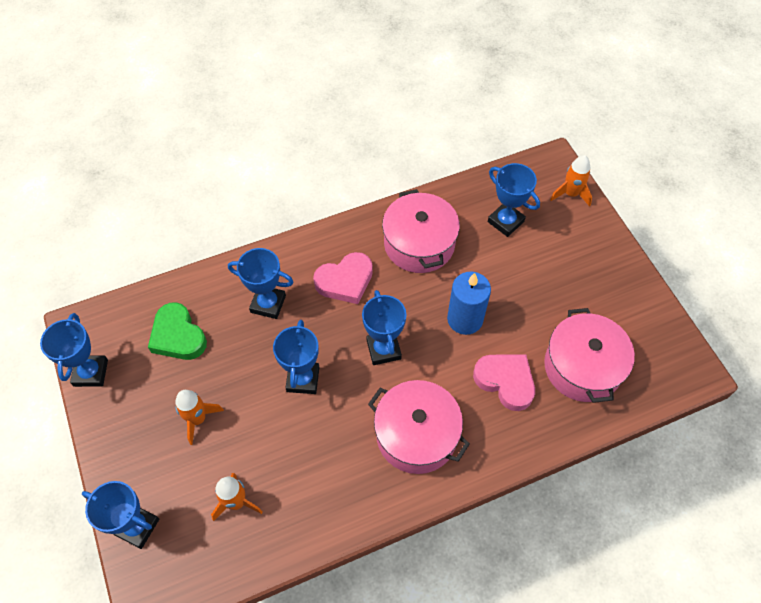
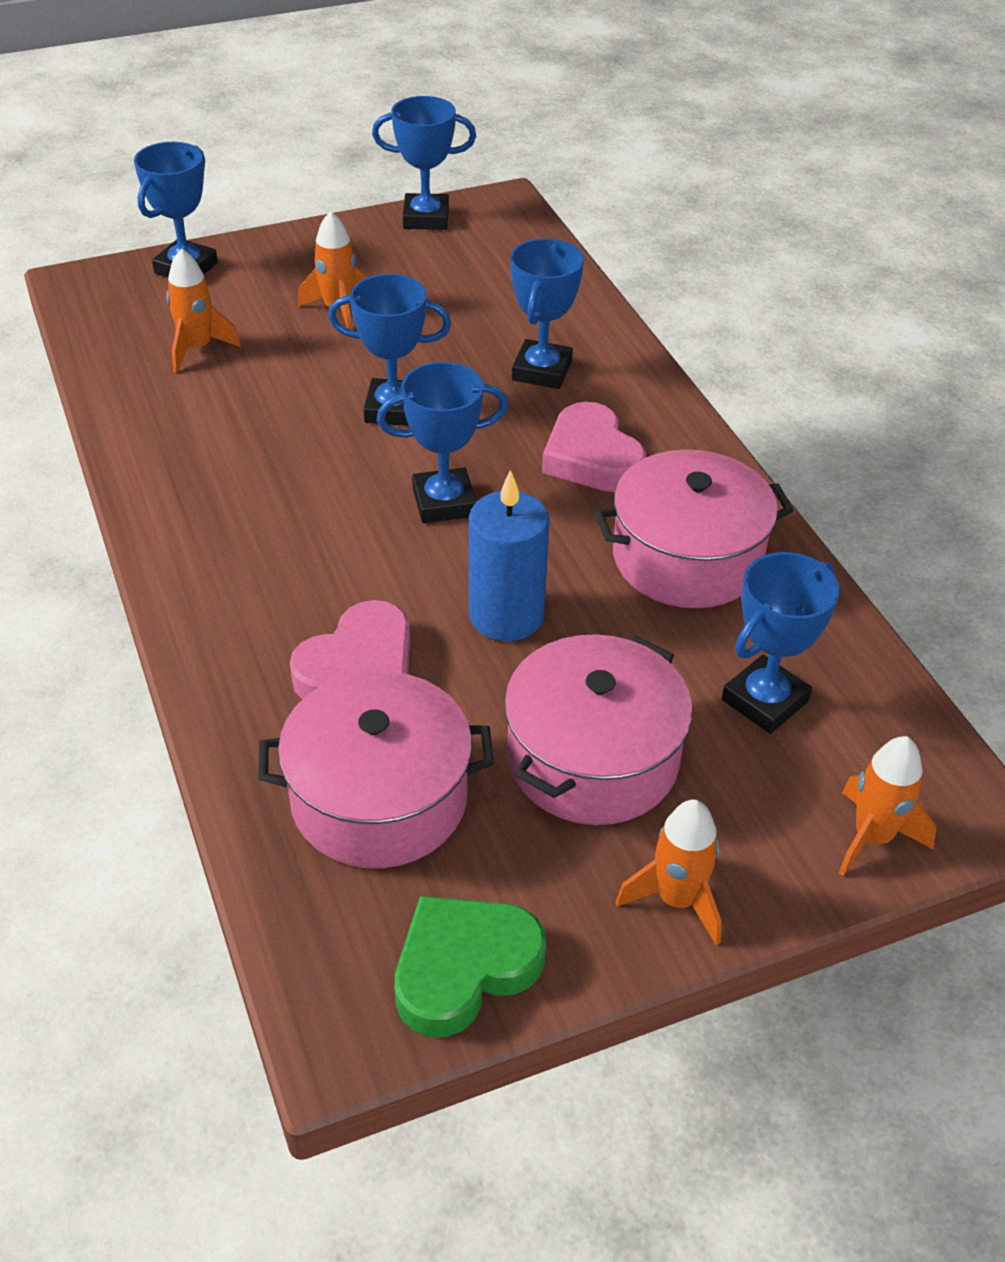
camera: 90 degrees right, 15 degrees down
green heart [148,302,207,360] -> green heart moved to [395,896,546,1037]
pink pot [368,380,470,474] -> pink pot moved to [504,634,693,825]
none -> orange rocket [616,799,722,945]

